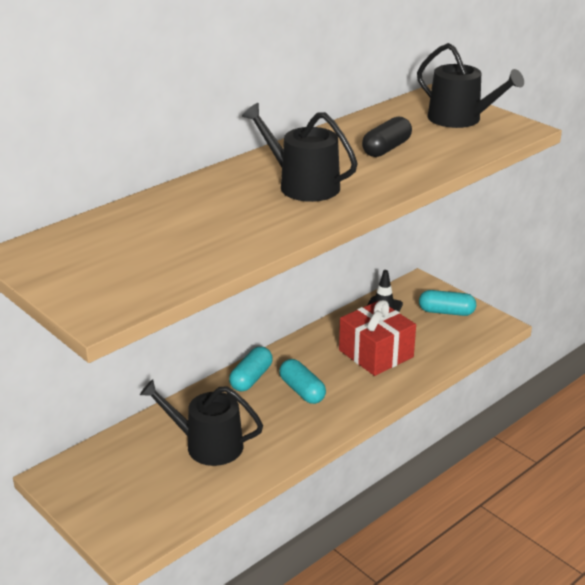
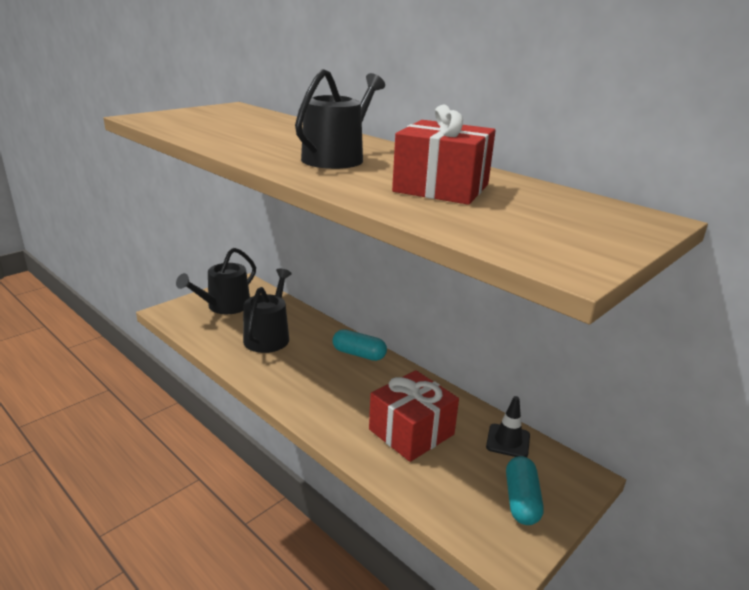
camera: 85 degrees right, 5 degrees down
turquoise capsule [279,359,326,404] -> none
black capsule [362,116,412,157] -> red gift [392,105,496,205]
black watering can [417,43,524,128] -> black watering can moved to [176,248,256,314]

